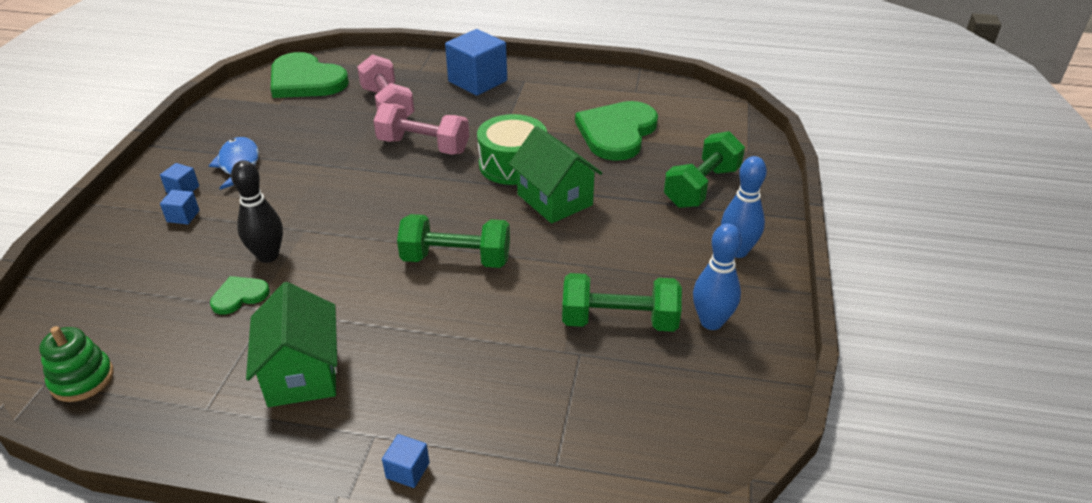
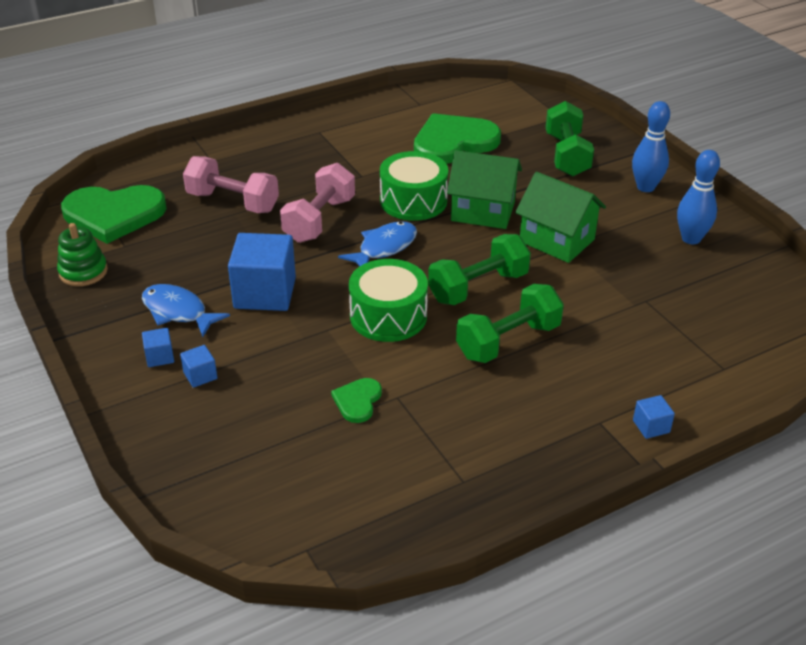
camera: 40 degrees left, 0 degrees up
green stacking toy [39,326,114,402] -> green stacking toy moved to [57,223,108,286]
black bowling pin [231,160,283,263] -> none
green house [246,282,337,407] -> green house moved to [515,172,606,263]
pink dumbbell [373,103,469,155] -> pink dumbbell turned 45 degrees counterclockwise [280,163,355,243]
blue cube [445,29,507,96] -> blue cube moved to [228,233,296,311]
green dumbbell [562,273,682,332] -> green dumbbell moved to [456,284,564,363]
green heart [575,101,658,161] -> green heart turned 75 degrees clockwise [414,113,501,164]
none -> blue fish [338,222,417,267]
none -> green drum [349,259,428,342]

